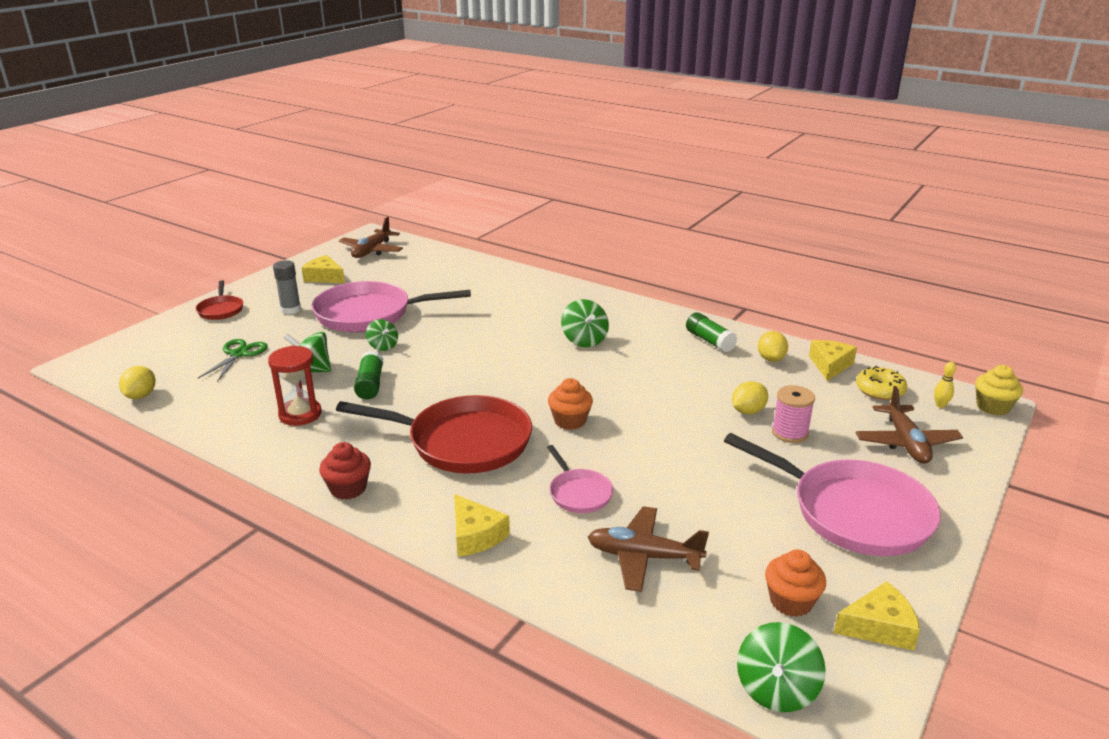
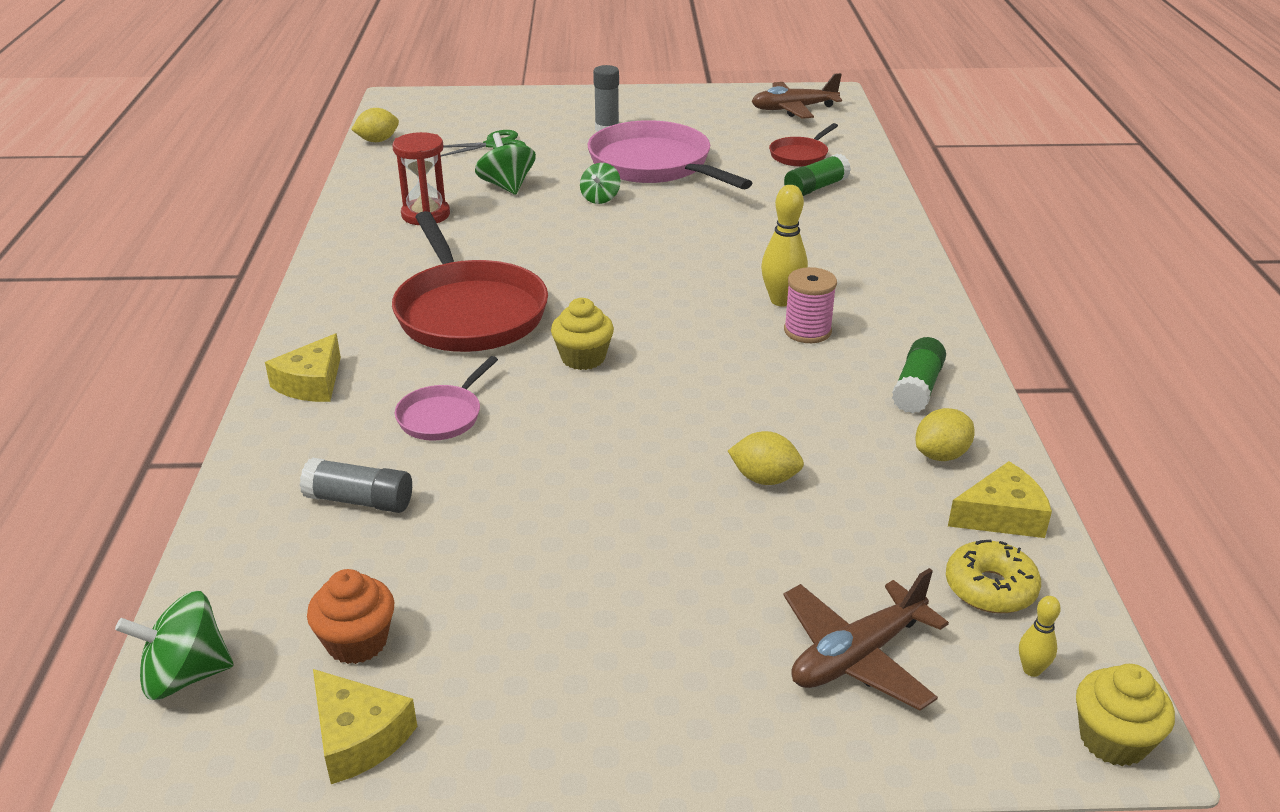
camera: 55 degrees right, 5 degrees up
red pan [196,280,243,320] -> red pan moved to [769,123,838,167]
yellow cheese [302,255,345,283] -> none
red cupcake [319,442,371,500] -> none
green glue stick [354,351,383,399] -> green glue stick moved to [784,154,851,196]
orange cupcake [548,378,593,430] -> yellow cupcake [551,298,614,370]
green spinning top [561,299,609,347] -> yellow bowling pin [761,185,808,306]
brown plane [588,506,709,592] -> grey glue stick [300,457,412,513]
pink pan [724,433,941,556] -> none
pink spool [772,385,815,443] -> pink spool moved to [784,267,837,343]

